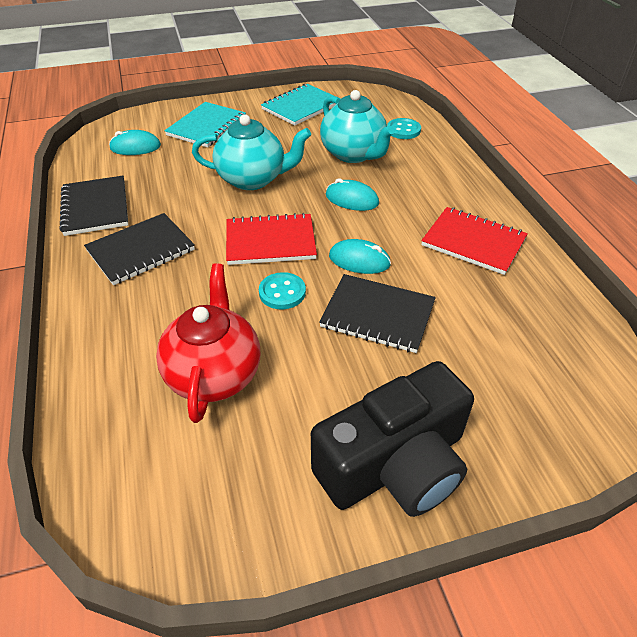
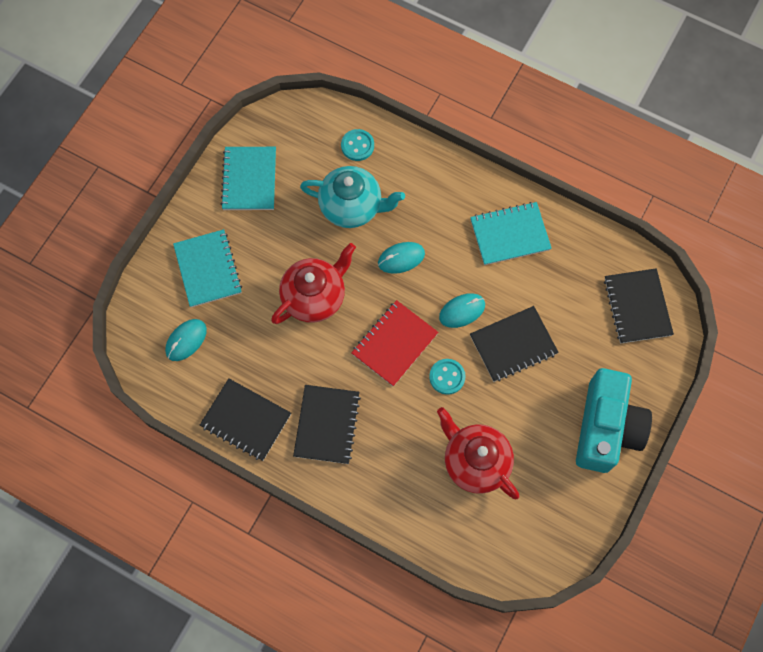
camera: 45 degrees left, 25 degrees up
turquoise teapot [192,114,311,190] -> red teapot [271,243,356,324]
black camera [311,361,474,517] -> turquoise camera [576,368,652,473]
red notebook [421,207,528,275] -> turquoise notebook [470,202,552,265]
none -> black notebook [604,268,674,344]

